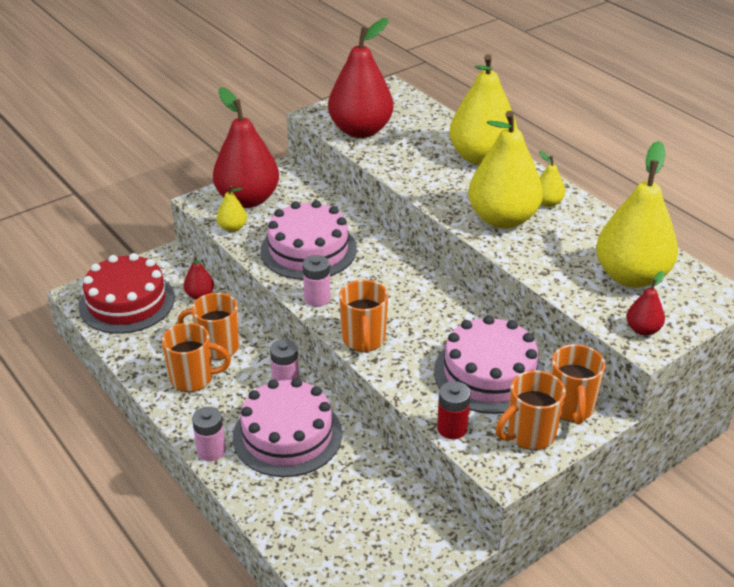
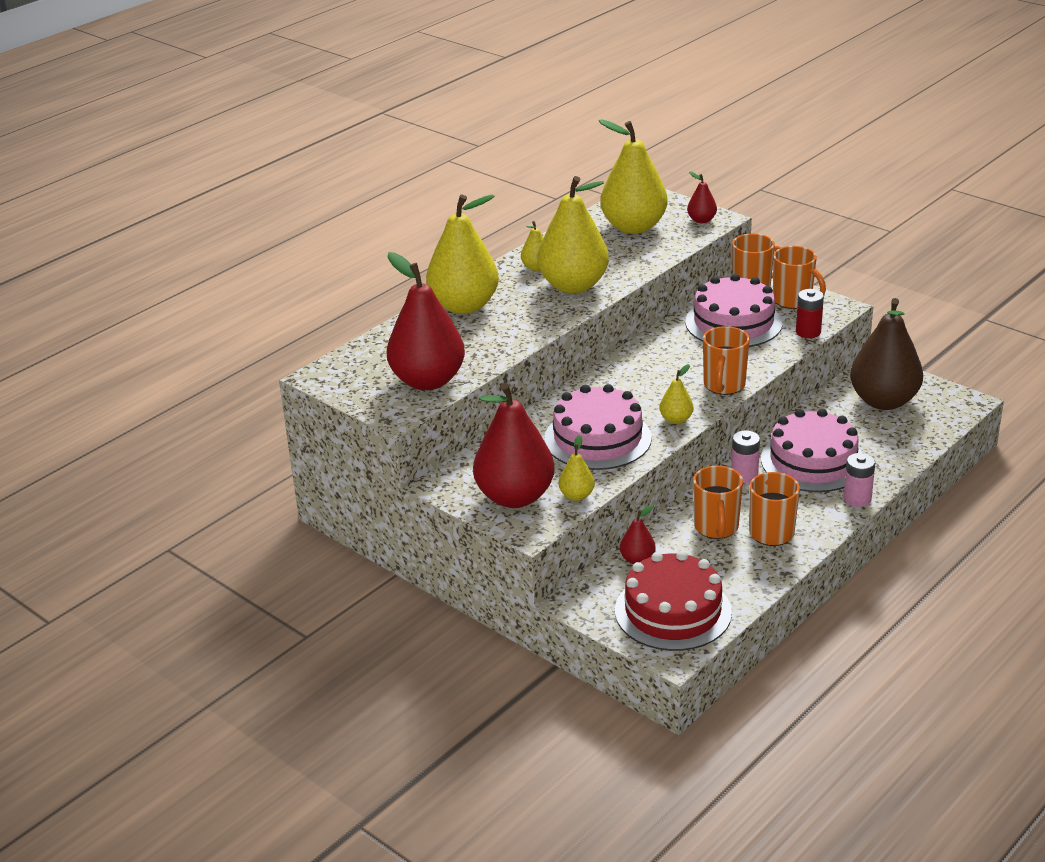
camera: 100 degrees left, 5 degrees down
pink battery [303,255,331,306] -> yellow pear [659,364,693,424]
orange mug [339,280,388,353] -> orange mug turned 120 degrees clockwise [703,326,750,395]
none -> brown pear [850,298,923,410]

